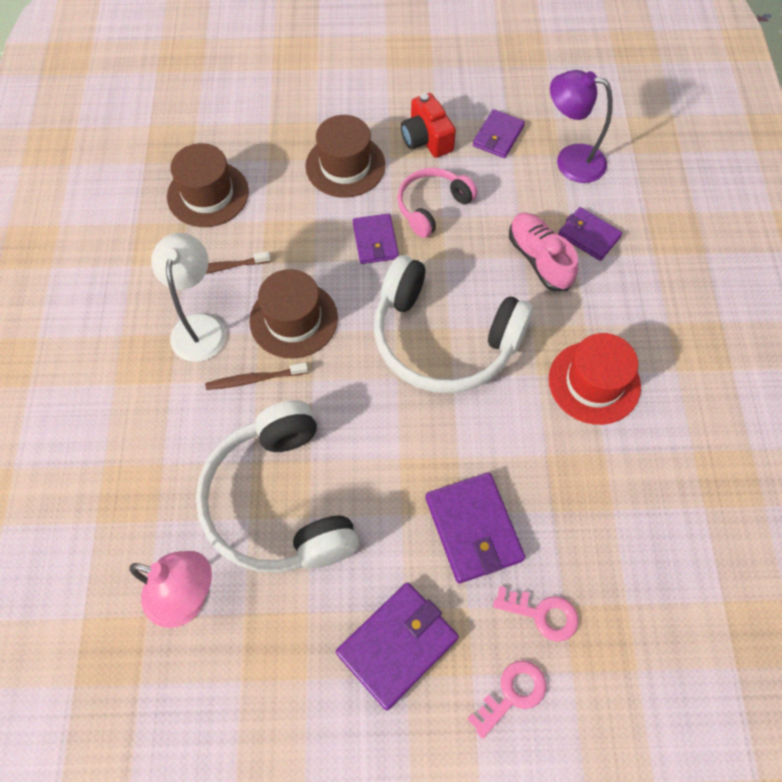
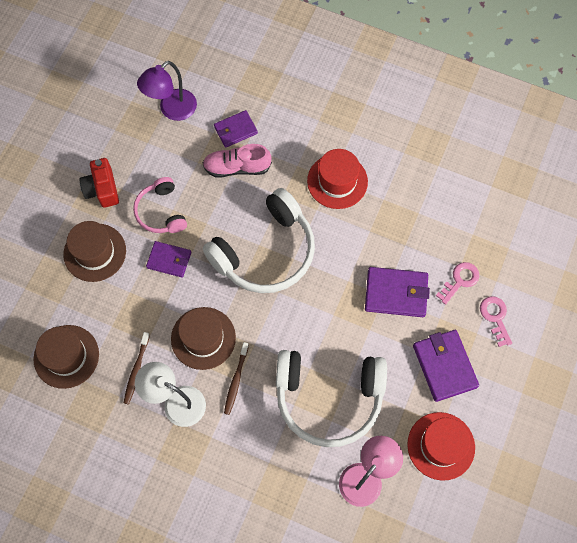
camera: 65 degrees left, 5 degrees up
red camera [401,93,456,158] -> red camera turned 75 degrees clockwise [79,158,119,208]
purple wallet [473,109,525,158] -> none
none -> red hat [407,412,475,481]

